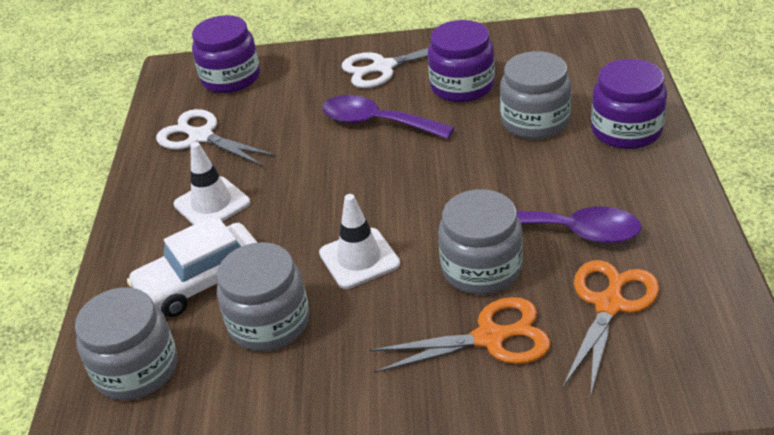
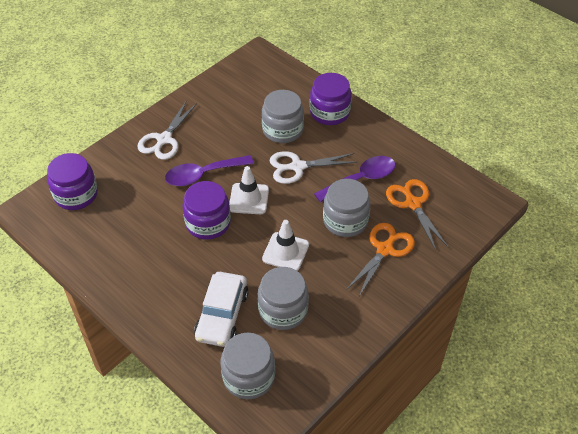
camera: 50 degrees left, 10 degrees up
white scissors [156,109,277,166] -> white scissors moved to [269,151,357,184]
white traffic cone [174,142,250,225] -> white traffic cone moved to [229,166,269,214]
purple jar [428,20,495,102] -> purple jar moved to [183,181,231,240]

